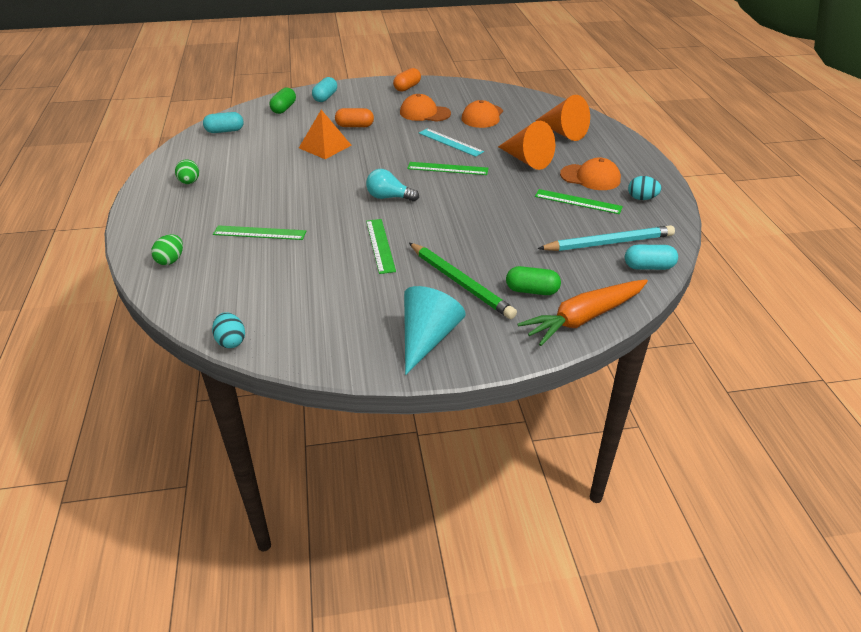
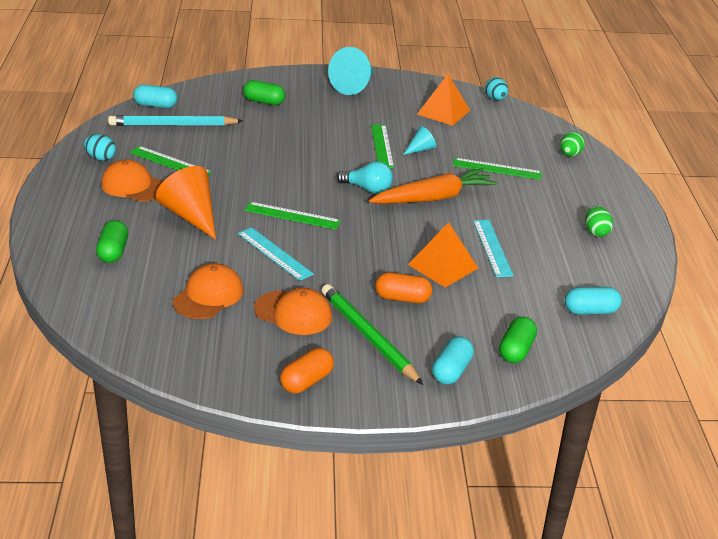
camera: 175 degrees left, 5 degrees down
green pencil [409,243,517,319] -> green pencil moved to [322,284,423,385]
orange carrot [518,279,648,346] -> orange carrot moved to [369,168,497,204]
orange cone [535,95,590,141] -> green capsule [96,220,128,263]
none -> turquoise cone [403,126,436,155]
none -> orange pyramid [417,74,470,126]
none -> turquoise ruler [473,220,514,277]

